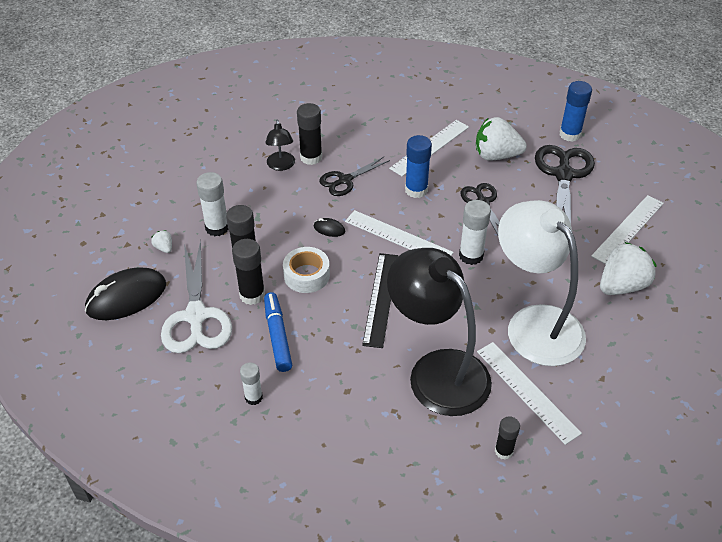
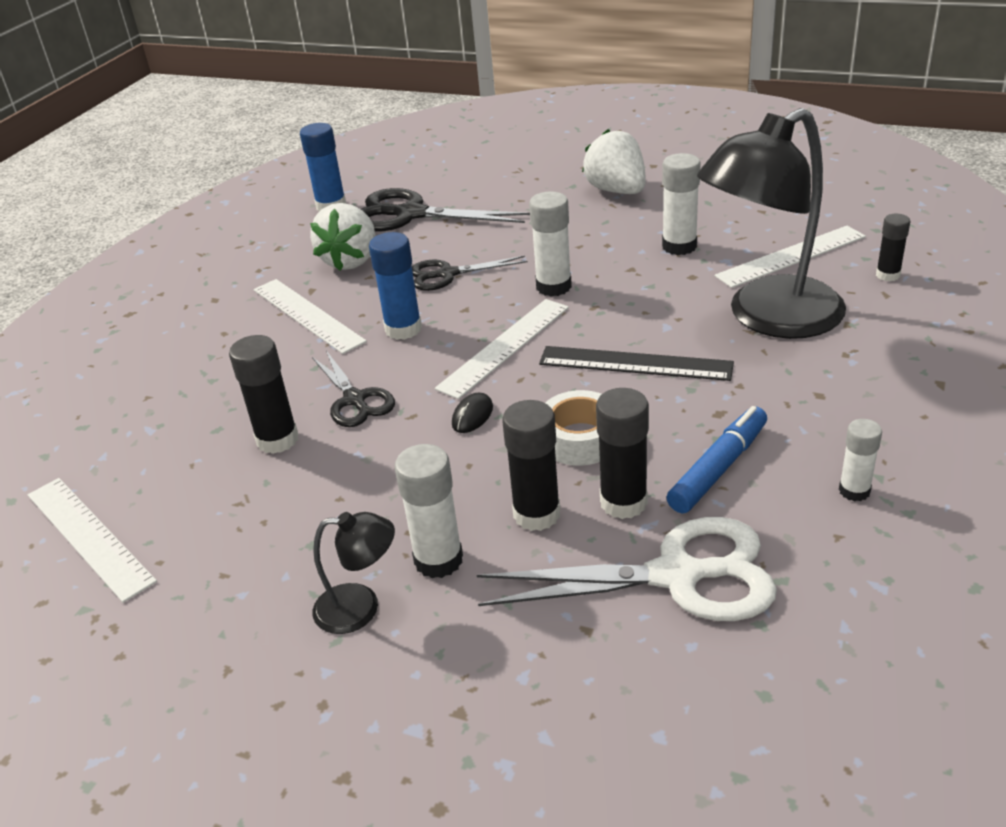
camera: 80 degrees left, 10 degrees down
black mouse [85,268,166,320] -> none
white strawberry [151,230,172,253] -> none
blue marker [264,292,292,372] -> blue marker turned 135 degrees clockwise [666,406,767,513]
black lamp [265,120,295,171] -> black lamp moved to [313,512,395,634]
white lamp [498,200,586,366] -> white glue stick [662,153,701,255]
white ruler [591,195,664,264] -> white ruler moved to [28,478,157,603]

